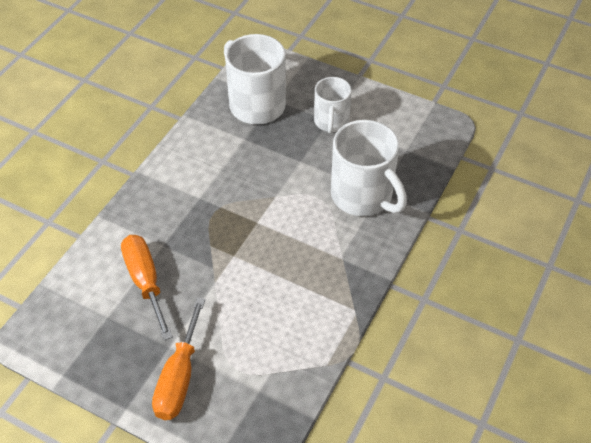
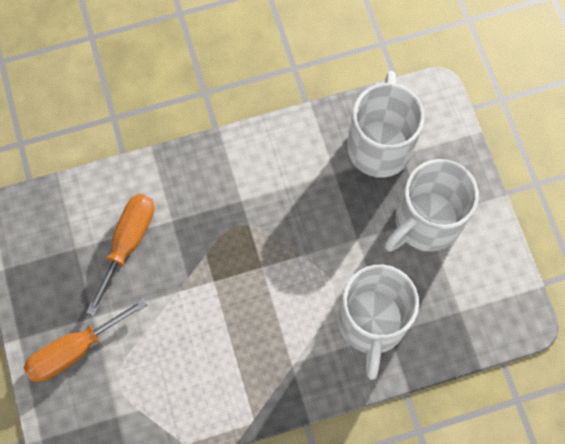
camera: 45 degrees right, 20 degrees up
white mug [314,77,351,134] -> white mug [385,159,479,252], size x1.63

